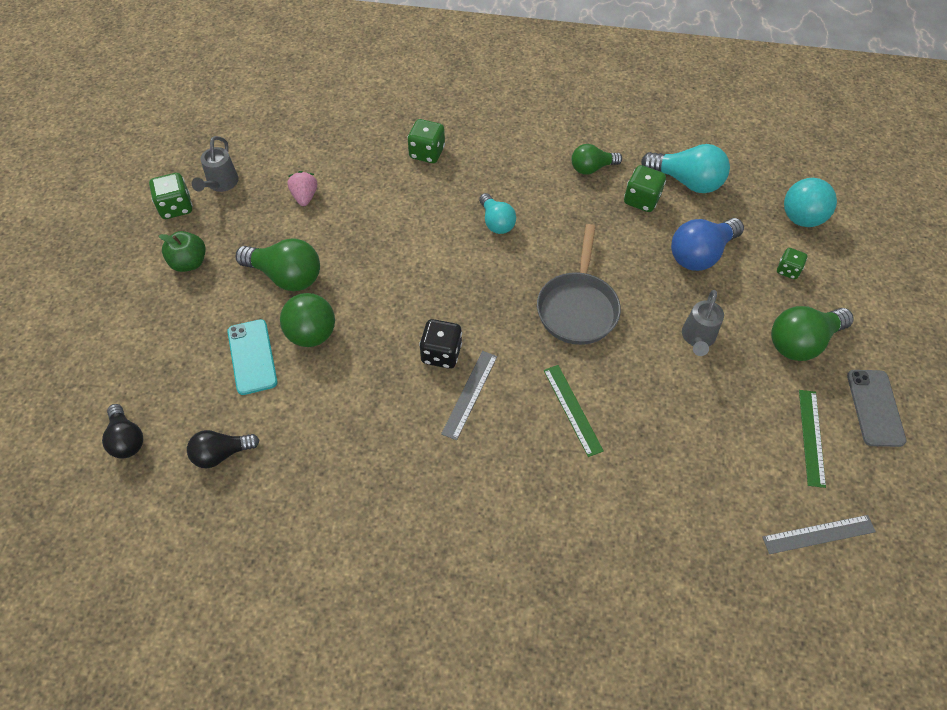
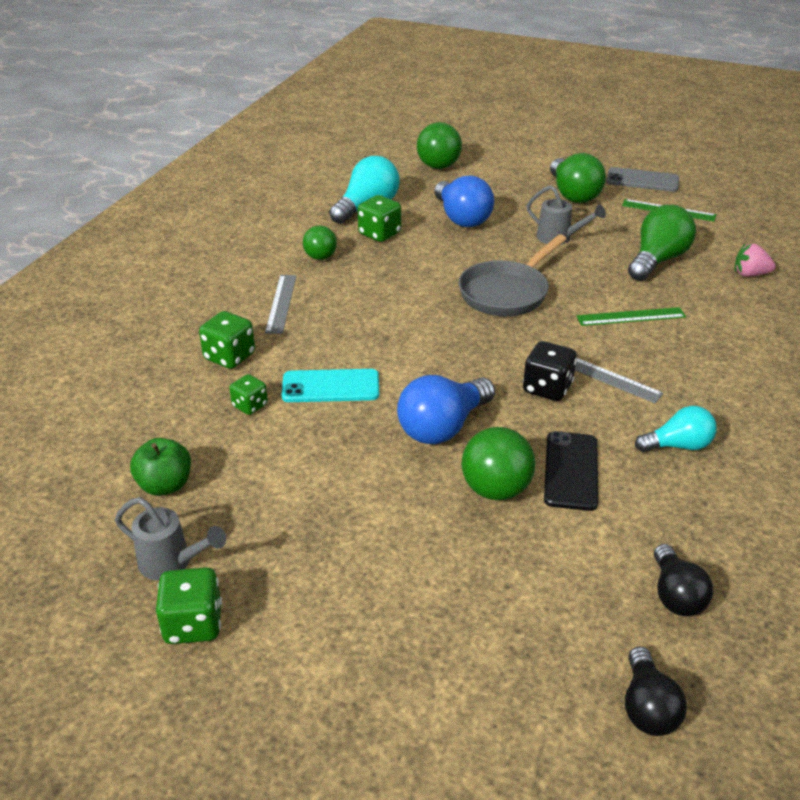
camera: 75 degrees left, 20 degrees down
black light bulb [102,404,143,459] -> black light bulb turned 105 degrees clockwise [625,647,687,736]
green apple [159,231,206,272] -> green apple moved to [130,438,191,496]
turquoise phone [227,319,278,395] -> turquoise phone moved to [282,369,379,402]
green light bulb [236,239,320,291] -> green light bulb moved to [628,205,696,281]
pink strawberry [288,171,317,206] -> pink strawberry moved to [735,244,776,277]
turquoise light bulb [479,193,516,234] -> turquoise light bulb moved to [635,406,717,452]
grey pan [537,224,621,345] -> grey pan turned 105 degrees clockwise [459,235,566,316]
grey ruler [762,515,876,554] -> grey ruler moved to [265,275,296,334]
green dice [777,248,807,279] -> green dice moved to [229,374,268,415]
turquoise ball [784,178,837,227] -> green ball [417,122,462,169]
none -> blue light bulb [397,375,495,444]
none -> black phone [544,431,598,511]

